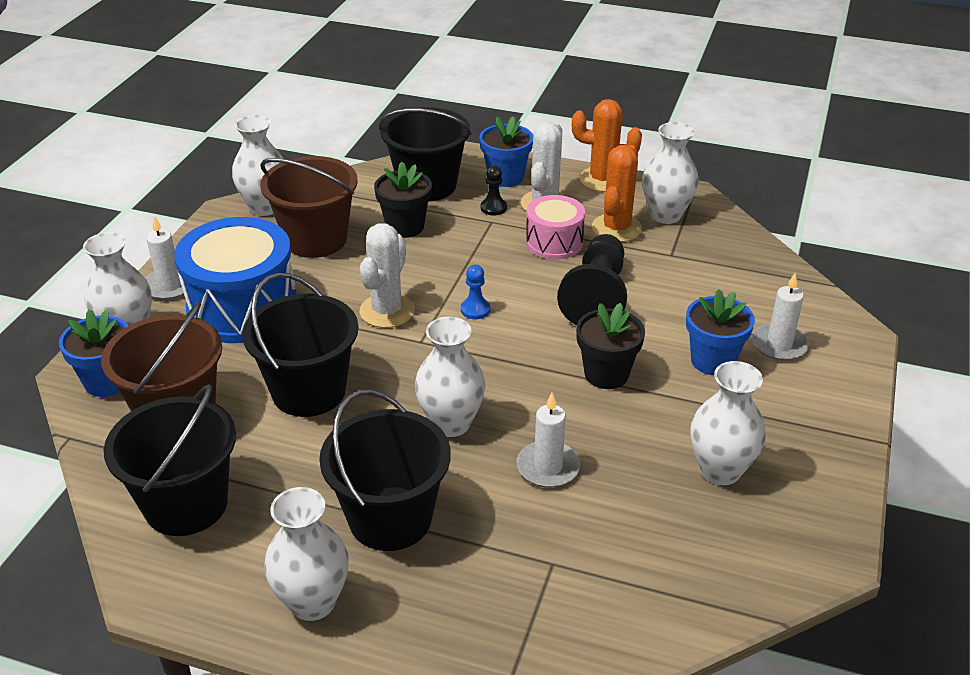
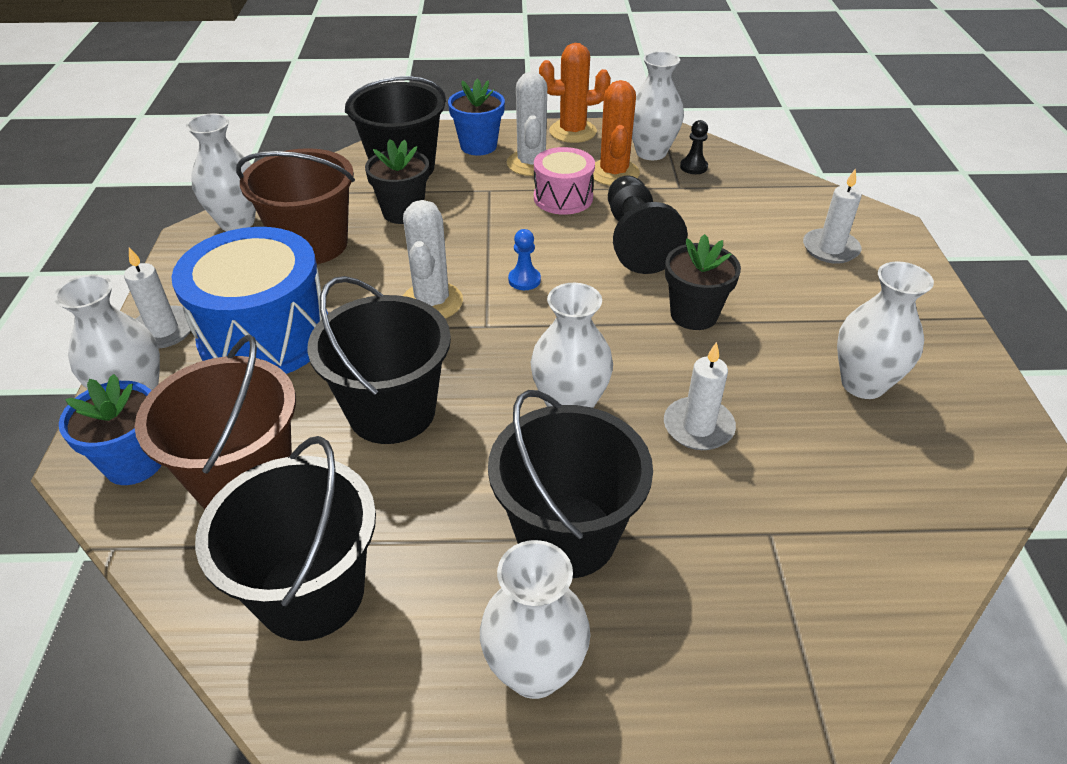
camera: 20 degrees left, 5 degrees up
black pawn [481,166,507,215] -> black pawn moved to [680,120,708,174]
blue flower pot [686,289,755,375] -> none

